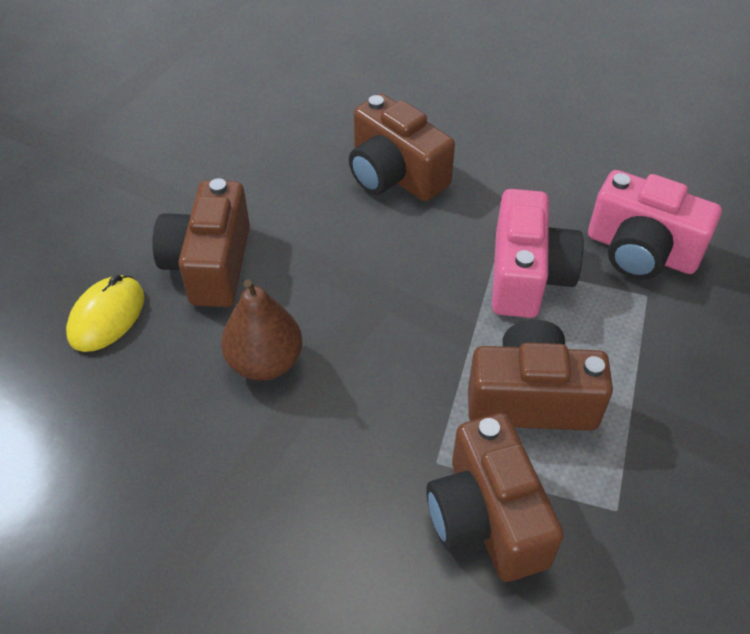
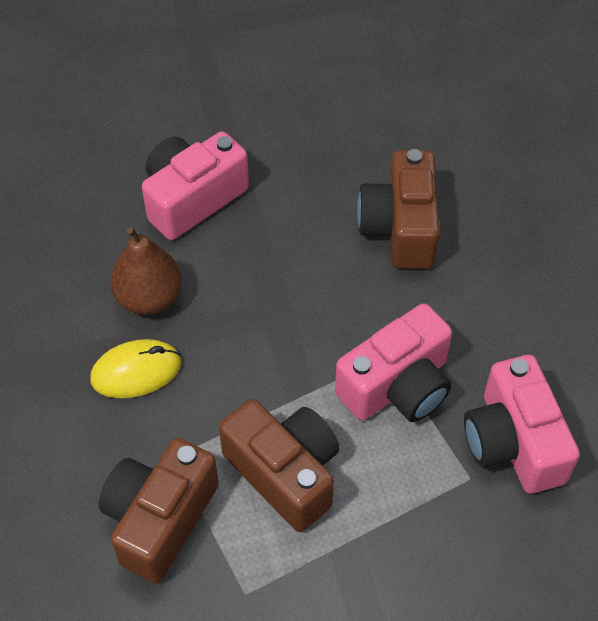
camera: 45 degrees right, 5 degrees up
yellow mouse [66,275,144,352] -> yellow mouse moved to [90,339,181,398]
brown camera [152,178,250,307] -> pink camera [142,131,249,240]

